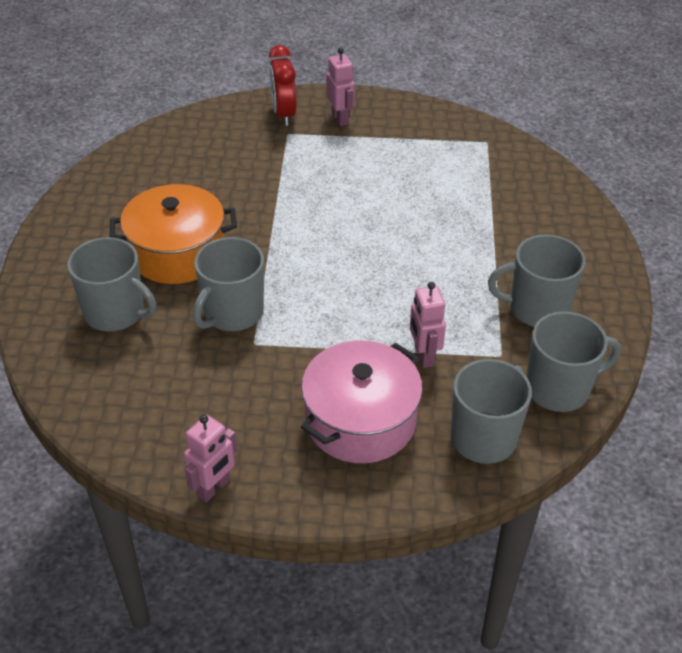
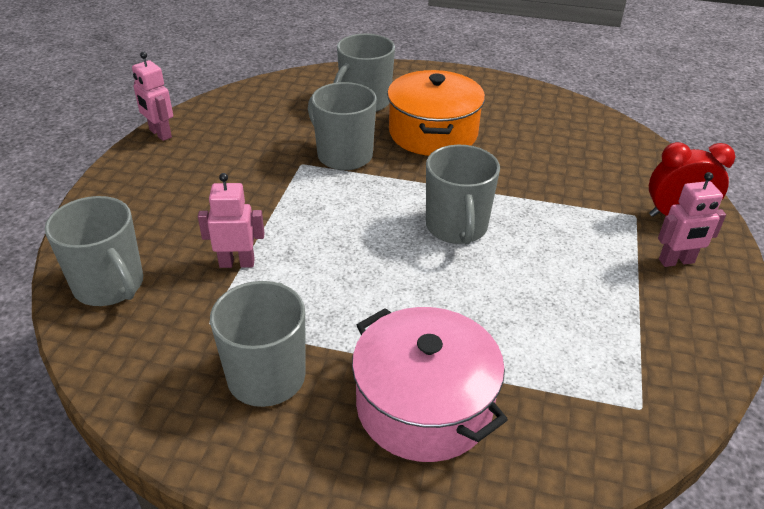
camera: 100 degrees right, 5 degrees down
pink pot [301,340,423,463] -> pink pot moved to [352,307,508,462]
grey mug [526,311,621,412] -> grey mug moved to [426,145,500,244]

